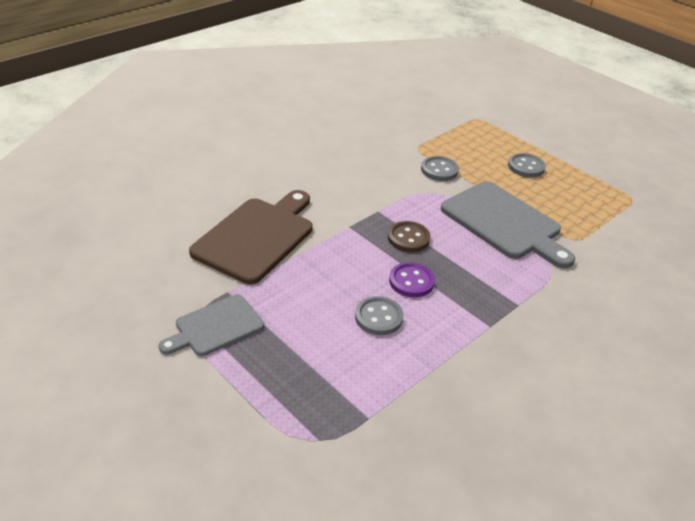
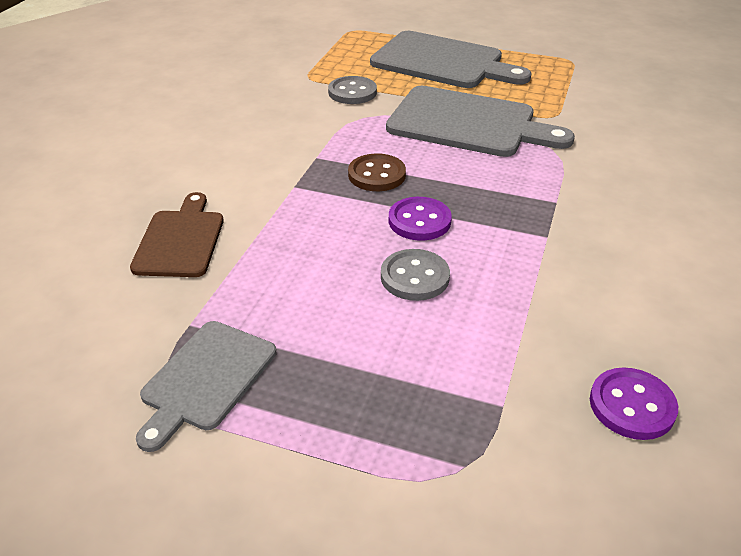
camera: 25 degrees left, 0 degrees up
brown cutting board [189,190,313,284] -> brown cutting board [130,192,224,277], size x0.60
grey button [508,153,546,177] -> grey cutting board [370,31,532,88]
none -> purple button [590,367,678,440]

